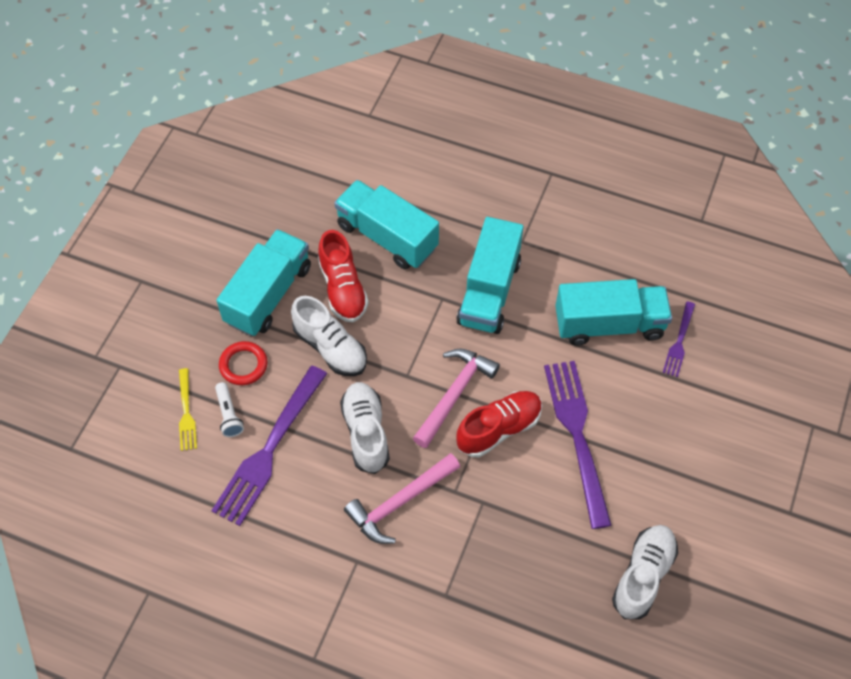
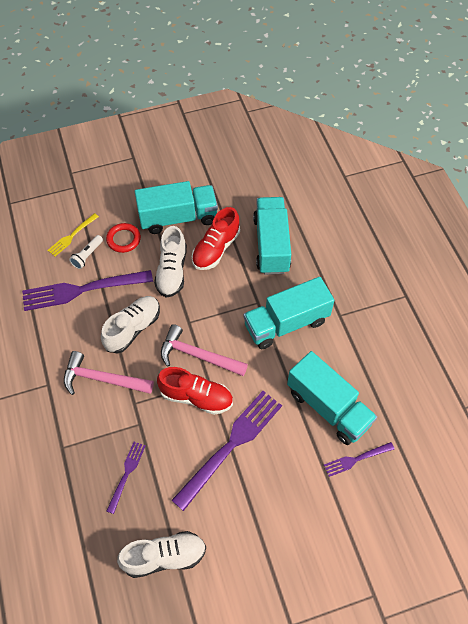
camera: 50 degrees right, 0 degrees up
pink hammer [413,349,500,448] -> pink hammer turned 150 degrees counterclockwise [161,324,248,376]
none -> purple fork [107,442,146,514]

